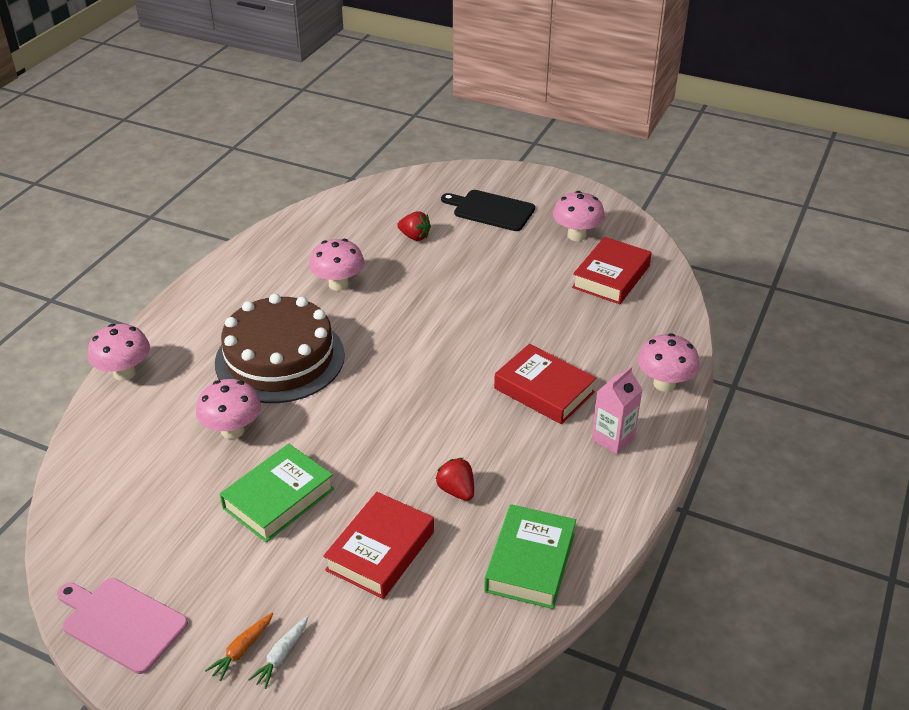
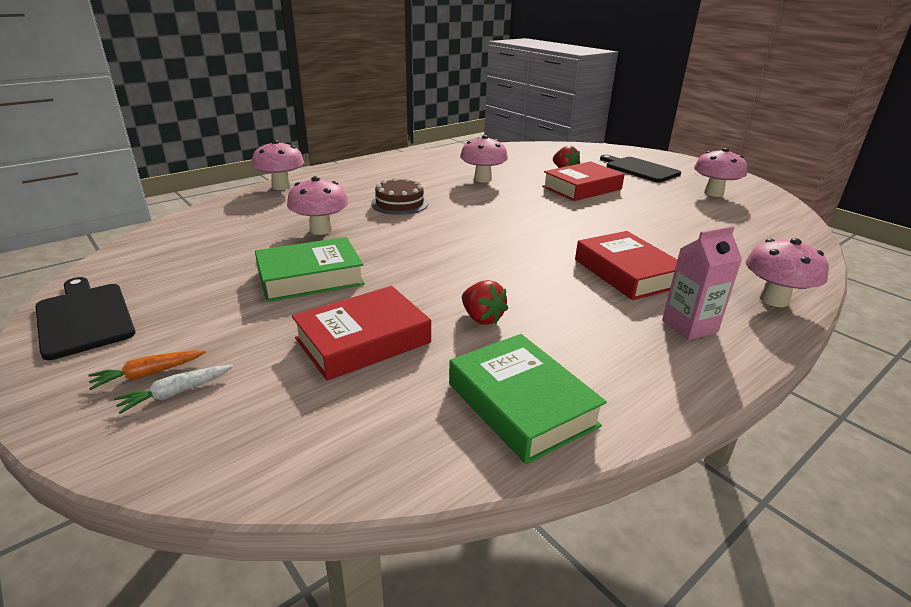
camera: 25 degrees right, 10 degrees down
pink cutting board [57,578,188,674] -> black cutting board [35,277,136,360]
brown cake [215,294,345,403] -> brown cake [371,178,429,215], size x0.50
red strawberry [435,458,474,501] -> red strawberry turned 150 degrees clockwise [462,280,508,325]
green book [484,504,576,609] -> green book turned 75 degrees counterclockwise [449,334,607,464]
red book [572,237,652,304] -> red book moved to [542,161,625,201]

